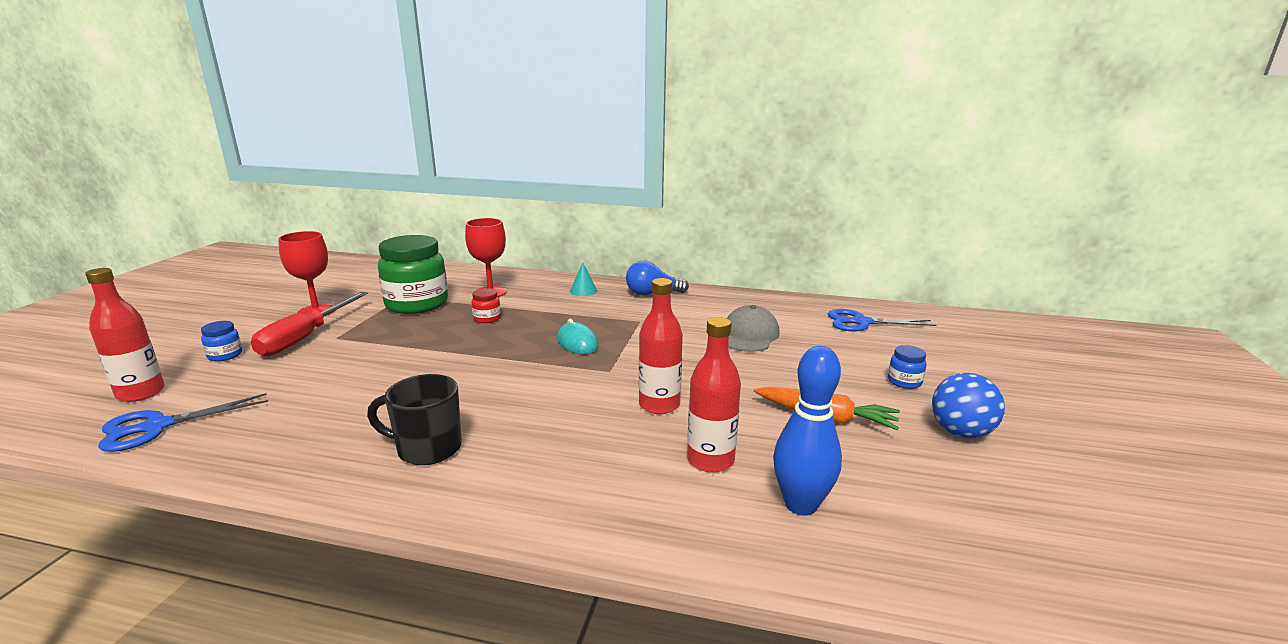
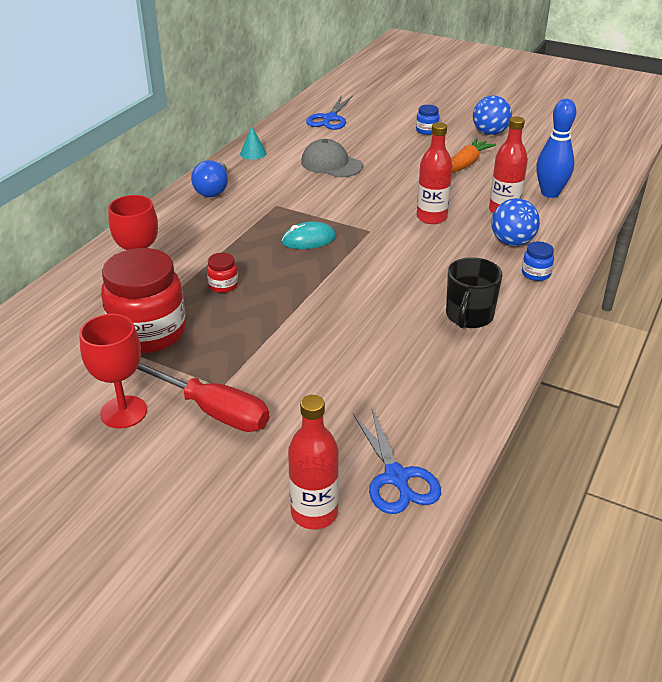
camera: 75 degrees left, 15 degrees up
blue jar [201,321,242,361] -> blue jar moved to [522,241,554,281]
green jar [378,235,448,314] -> red jar [101,248,186,353]
turquoise cone [570,263,597,296] -> turquoise cone moved to [240,126,267,160]
none -> blue ball [491,198,540,246]

